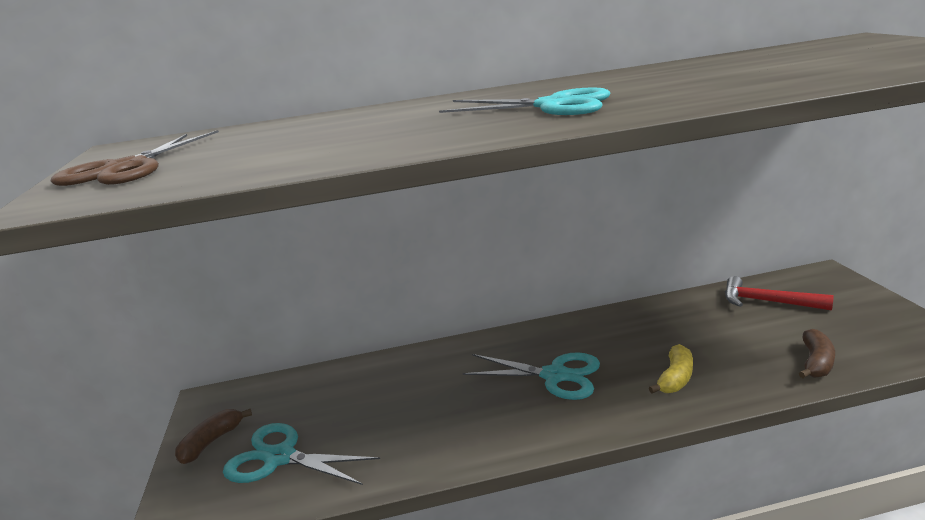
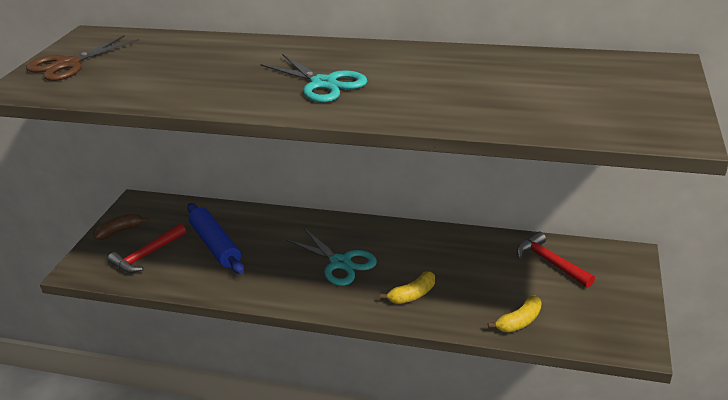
camera: 25 degrees right, 10 degrees up
turquoise scissors [223,423,380,485] -> red hammer [107,224,186,273]
brown banana [799,329,835,378] -> yellow banana [488,295,542,332]
none -> blue rolling pin [187,203,244,274]

